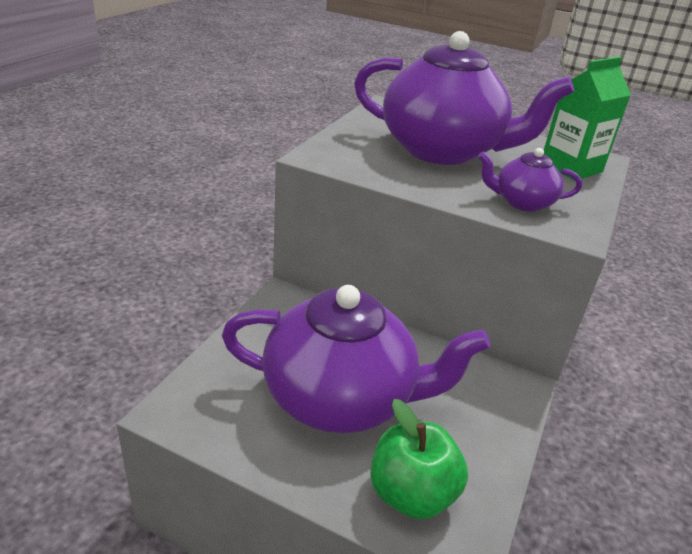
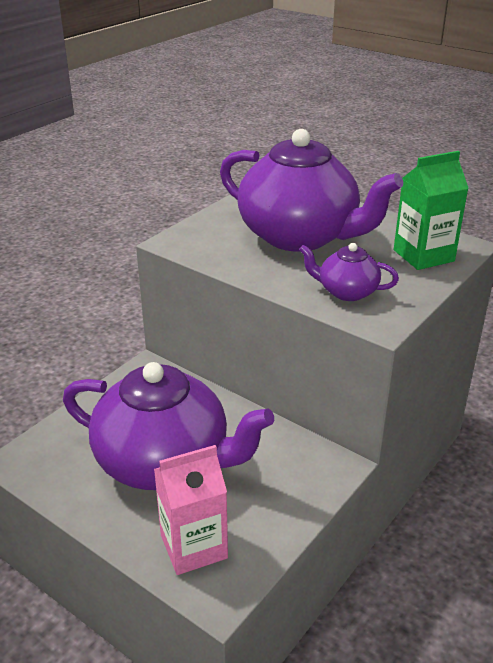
camera: 15 degrees right, 0 degrees up
green apple [370,399,468,519] -> pink carton [154,445,228,575]

